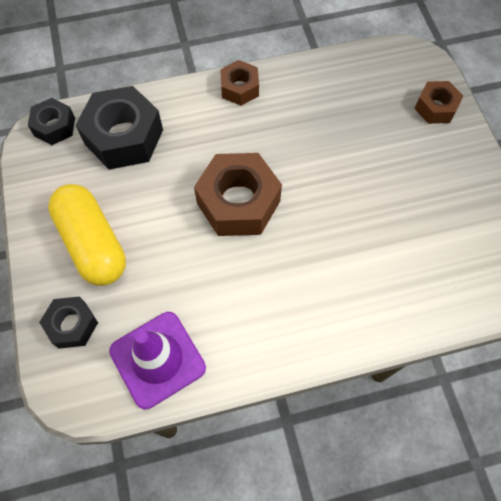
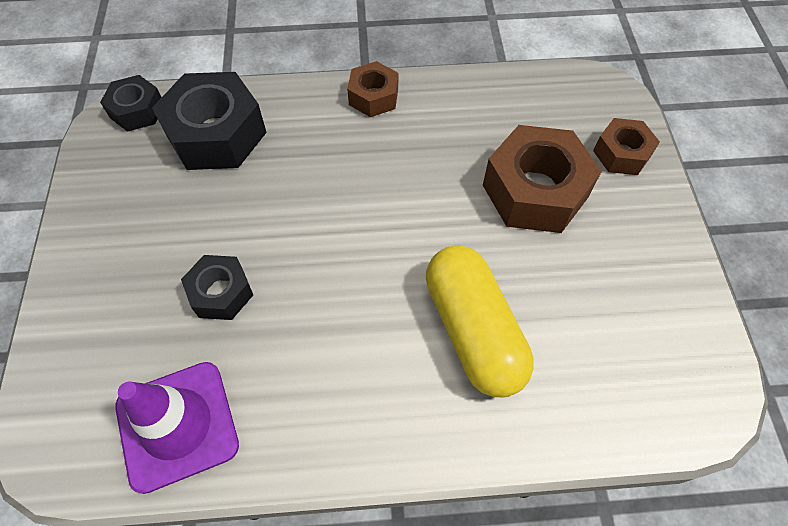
camera: 10 degrees right, 5 degrees down
black nut [39,296,98,349] -> black nut moved to [181,255,253,320]
yellow capsule [48,184,126,286] -> yellow capsule moved to [426,245,534,397]
brown nut [194,153,282,236] -> brown nut moved to [483,125,602,233]

